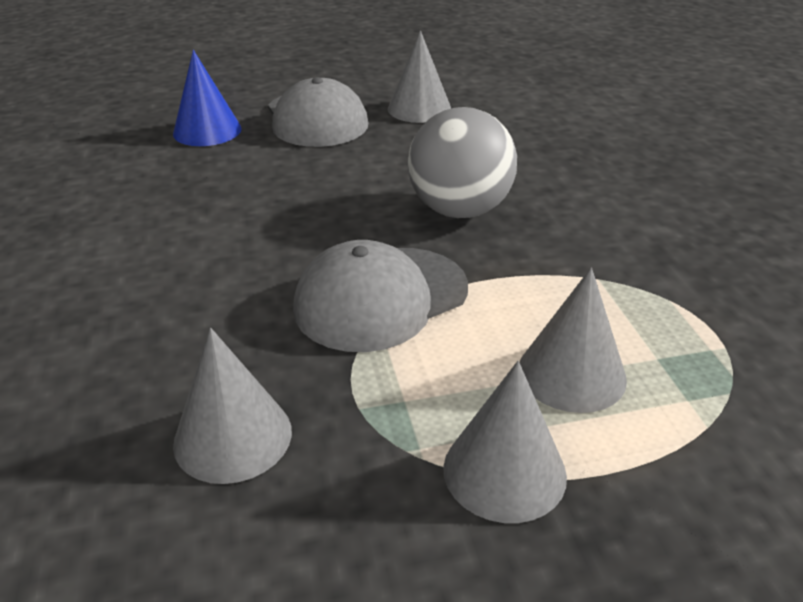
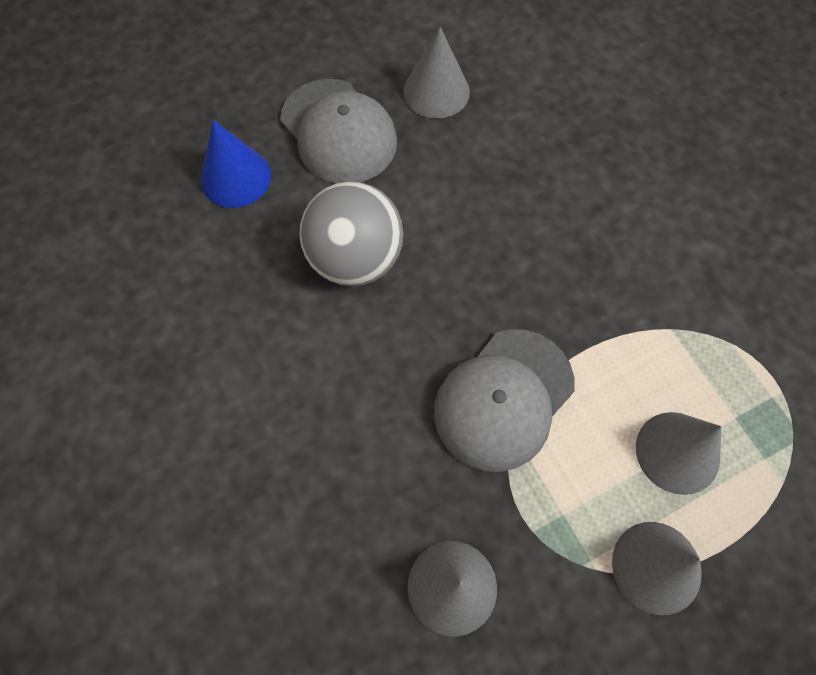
camera: 15 degrees left, 30 degrees up
grey ball [408,107,517,218] -> grey ball moved to [299,181,403,286]

